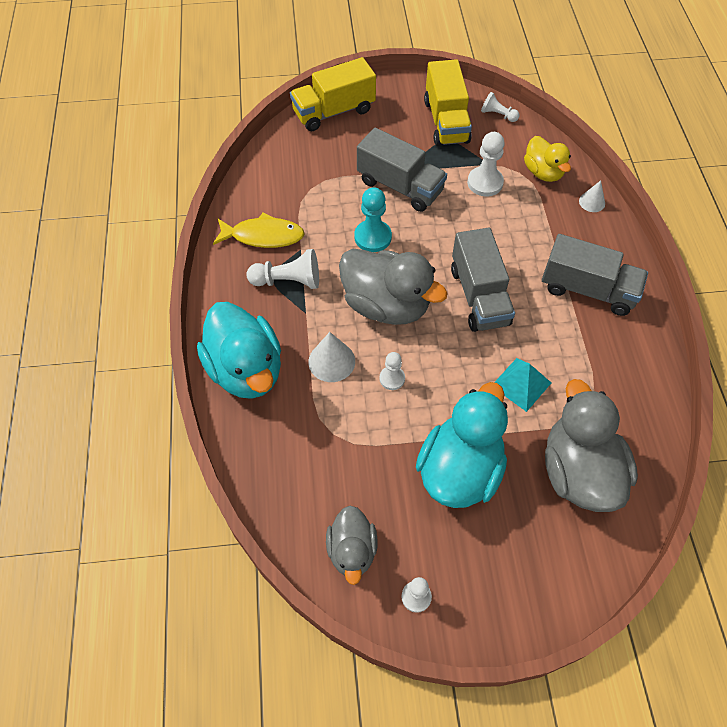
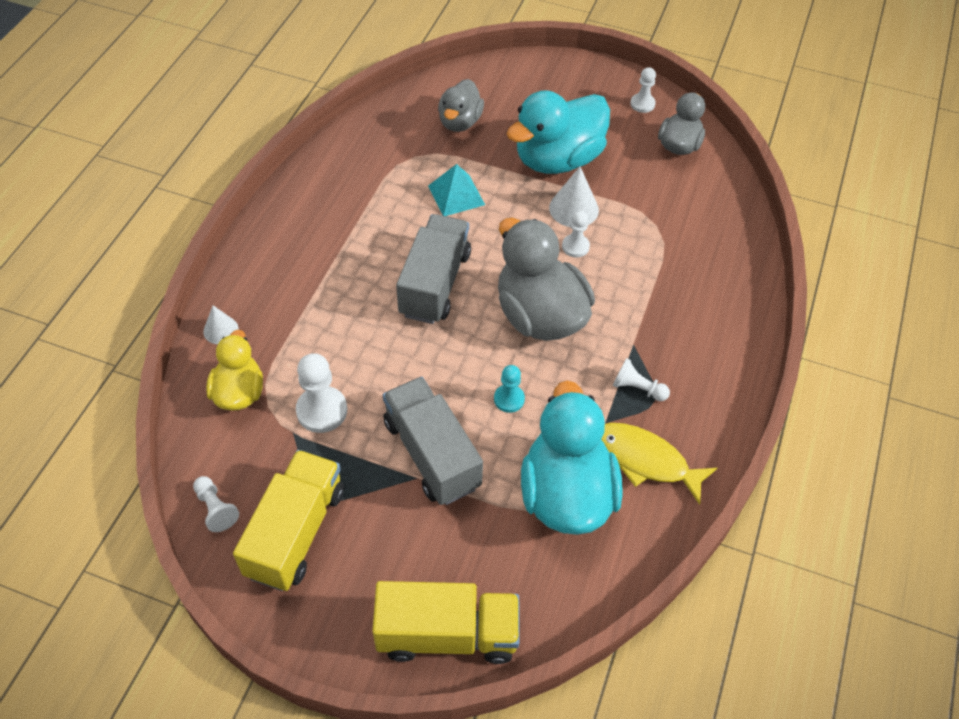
camera: 155 degrees left, 5 degrees down
turquoise duck [197,302,281,399] -> turquoise duck moved to [521,381,623,535]
white pawn [246,249,319,289] -> white pawn [613,358,670,401], size x0.62
white cone [308,332,355,382] -> white cone moved to [549,167,599,227]
turquoise pawn [354,187,392,252] -> turquoise pawn [494,365,525,413], size x0.62
grey truck [542,234,648,316] -> none
grey duck [545,379,638,512] -> grey duck [438,79,484,132], size x0.58

